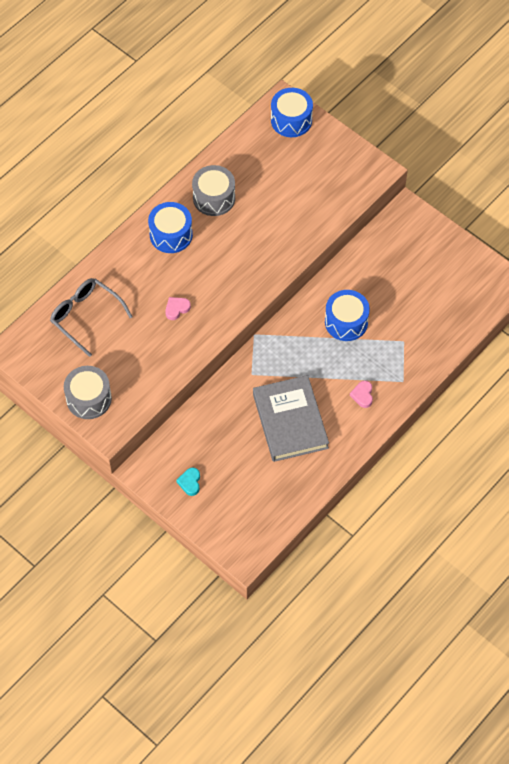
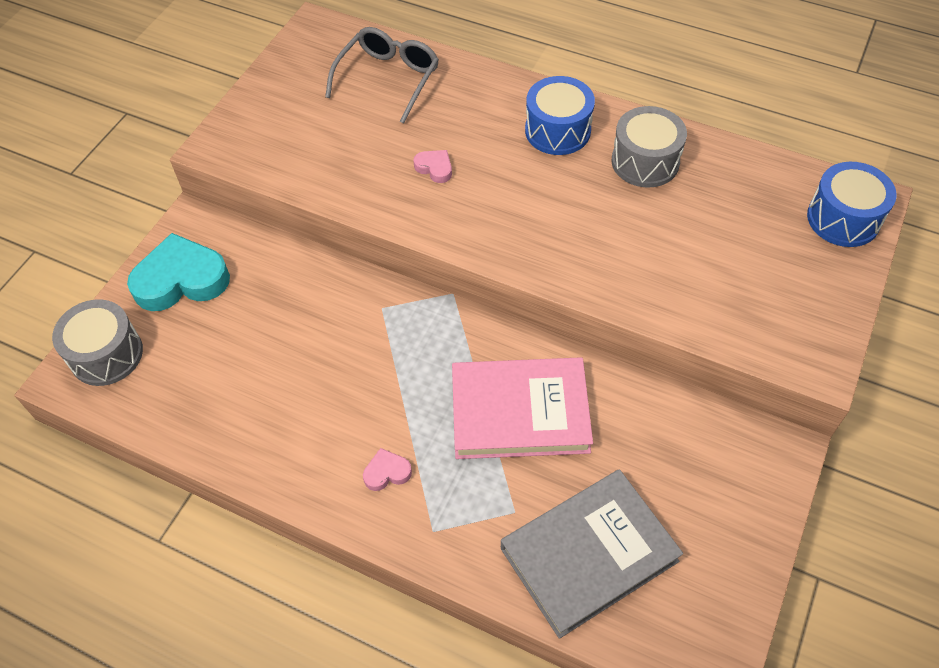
camera: 75 degrees right, 5 degrees down
grey drum [64,366,112,419] -> grey drum moved to [52,299,143,386]
turquoise heart [176,467,200,496] -> turquoise heart [127,233,230,311], size x2.23
grey book [253,375,329,462] -> grey book moved to [501,469,683,639]
blue drum [325,290,370,341] -> pink book [452,357,593,459]

